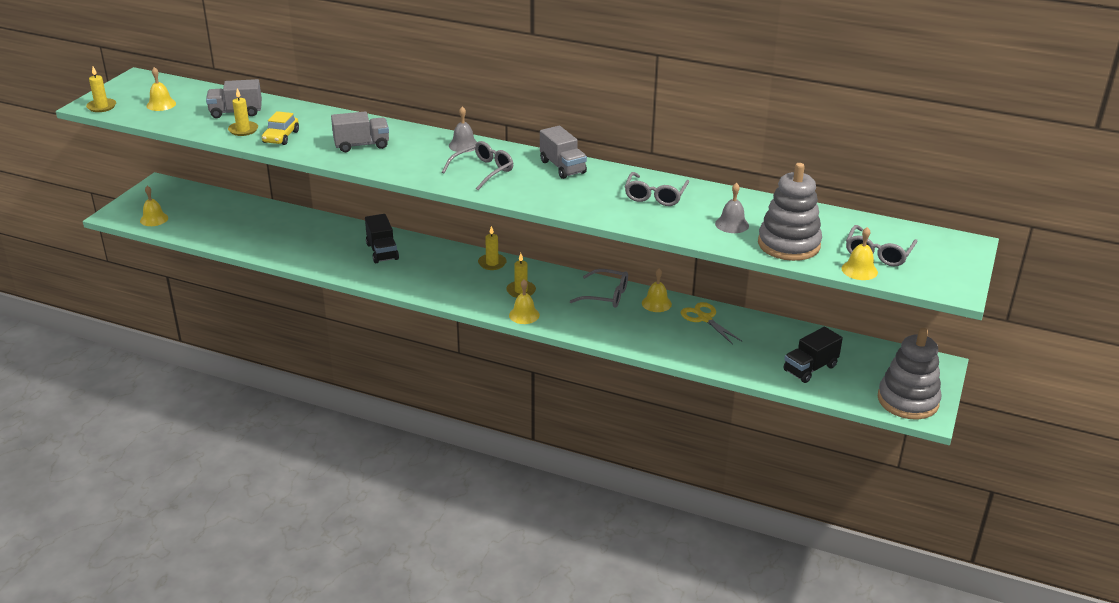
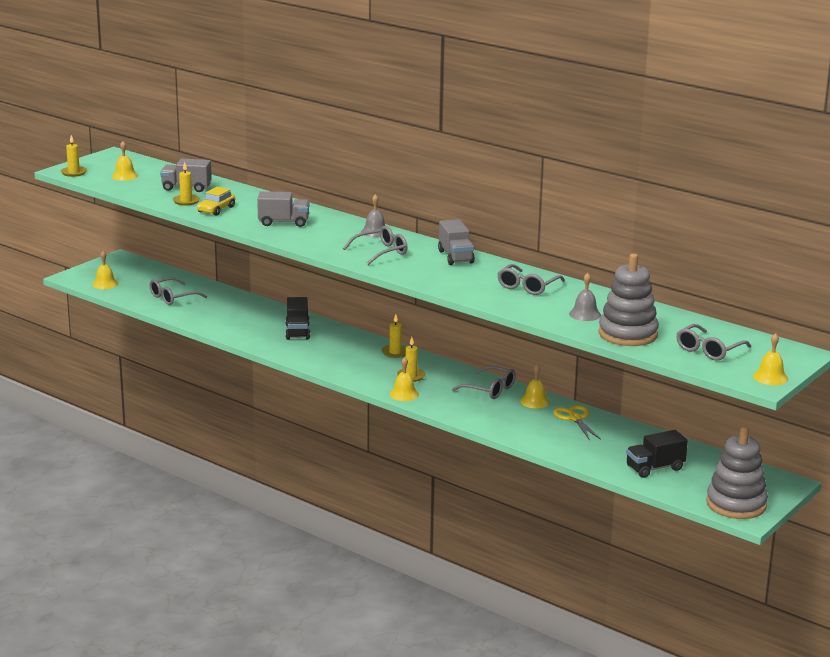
camera: 15 degrees right, 10 degrees down
yellow bell [841,227,878,280] -> yellow bell moved to [753,333,788,385]
none -> grey glasses [149,277,207,305]

